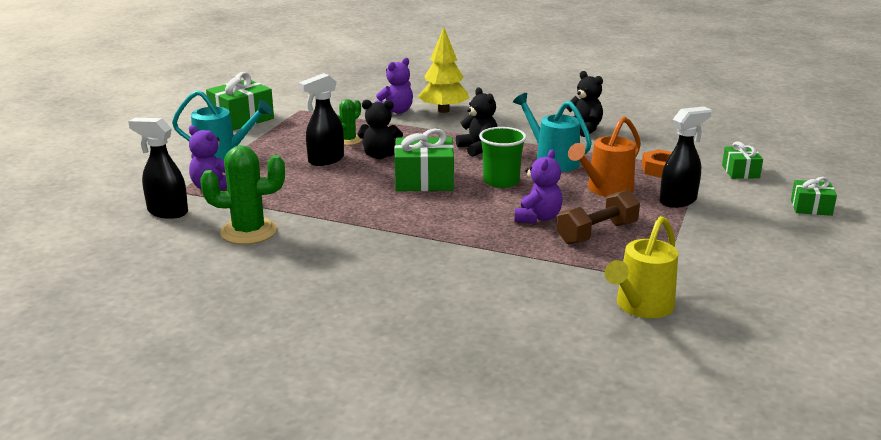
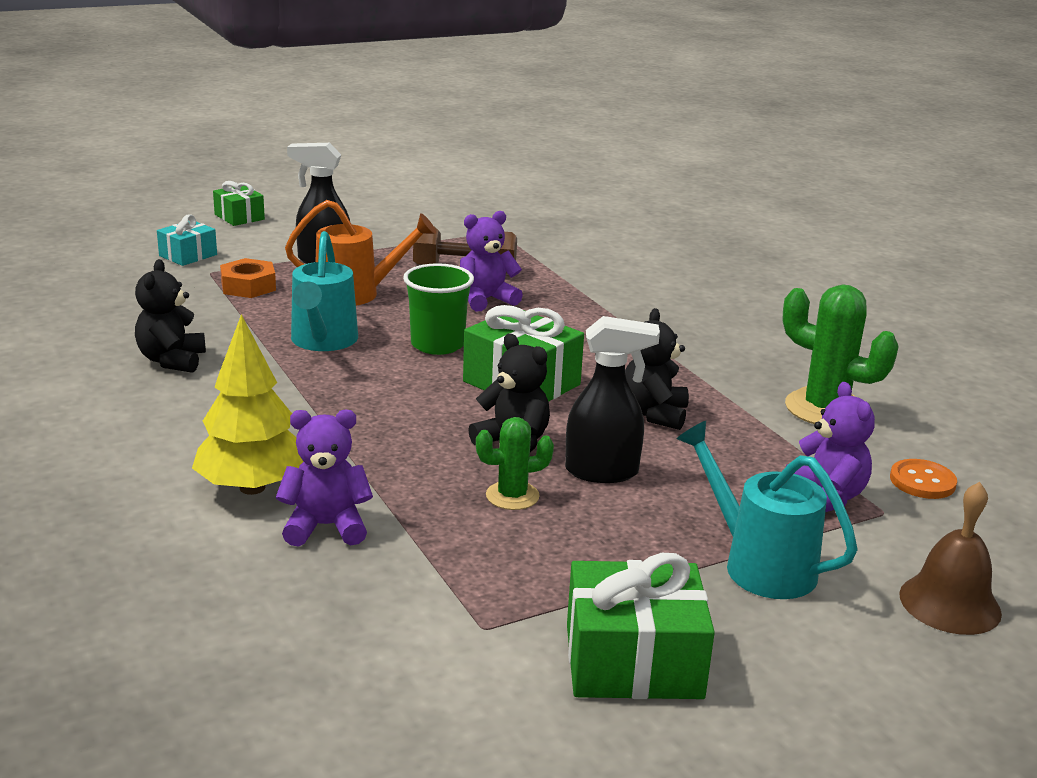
camera: 140 degrees left, 0 degrees up
black spray bottle [128,118,188,219] -> orange button [890,459,957,499]
black teddy bear [456,87,498,157] -> black teddy bear moved to [625,308,689,430]
yellow watering can [605,216,678,318] -> none
green gift [722,142,763,179] -> turquoise gift [157,214,217,266]
none -> brown bell [899,482,1002,635]

